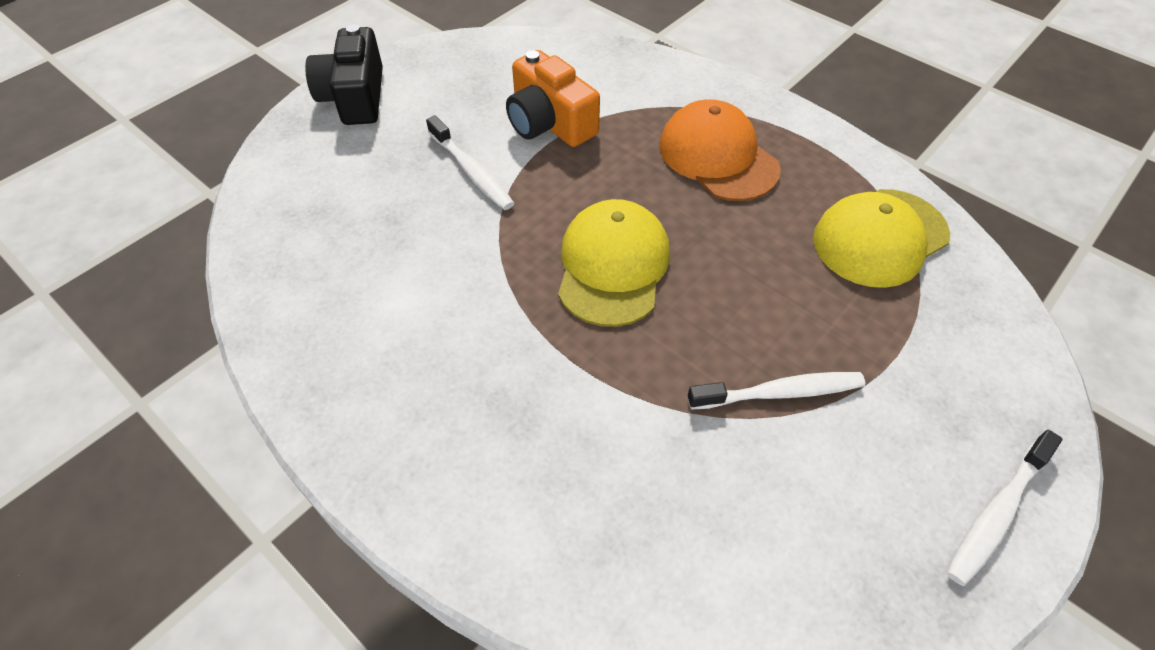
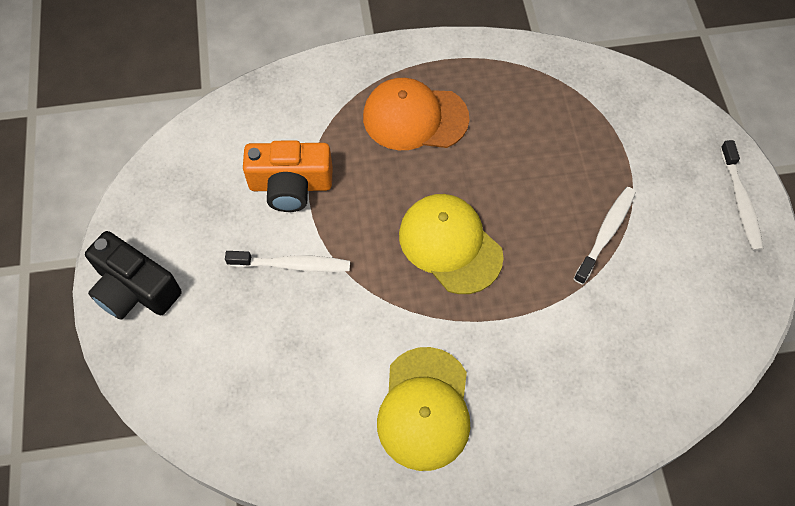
camera: 50 degrees left, 10 degrees up
yellow cap [813,189,950,288] -> yellow cap moved to [377,347,470,471]

